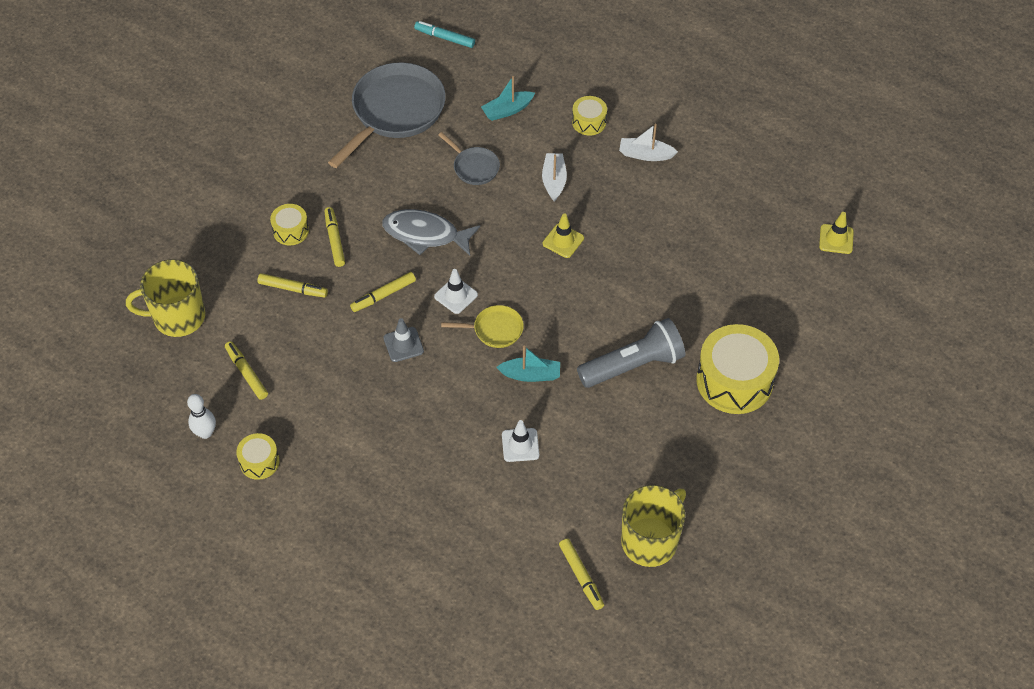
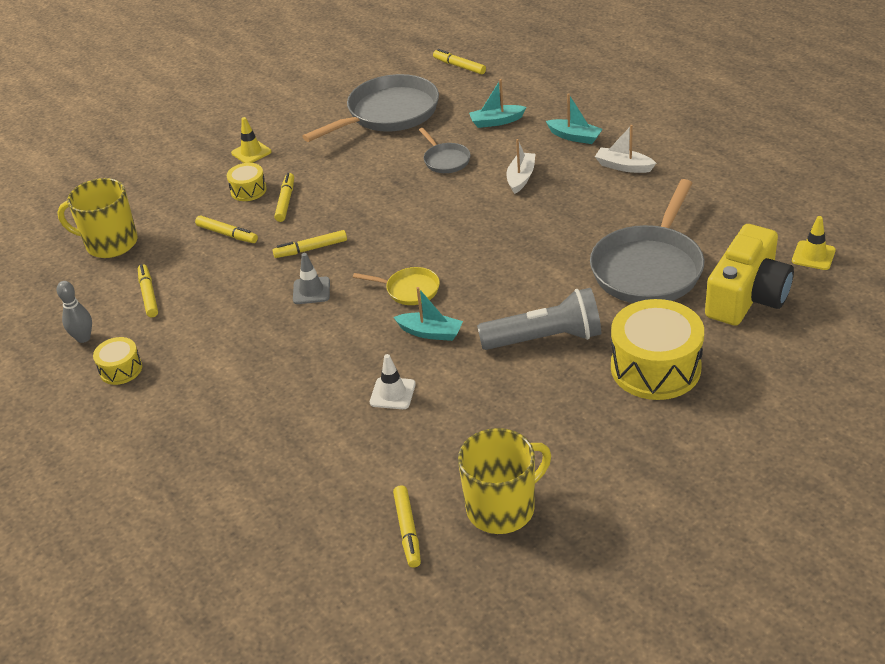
camera: 20 degrees right, 15 degrees down
white bowling pin [187,394,216,439] -> grey bowling pin [56,281,92,343]
grey fish [382,209,480,256] -> none
turquoise marker [414,21,475,48] -> yellow marker [433,49,486,74]
white traffic cone [434,269,478,314] -> none
yellow traffic cone [543,213,584,258] -> yellow traffic cone moved to [231,117,272,163]
yellow drum [572,96,607,136] -> turquoise boat [546,93,603,144]
none -> grey pan [590,179,704,303]
none -> yellow camera [705,224,794,326]

